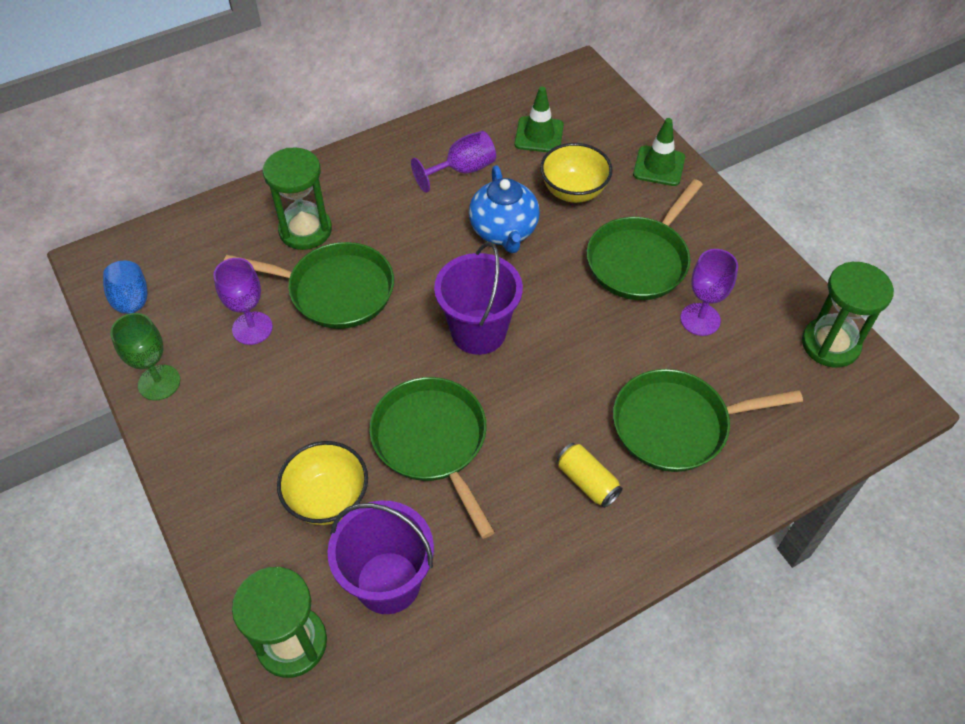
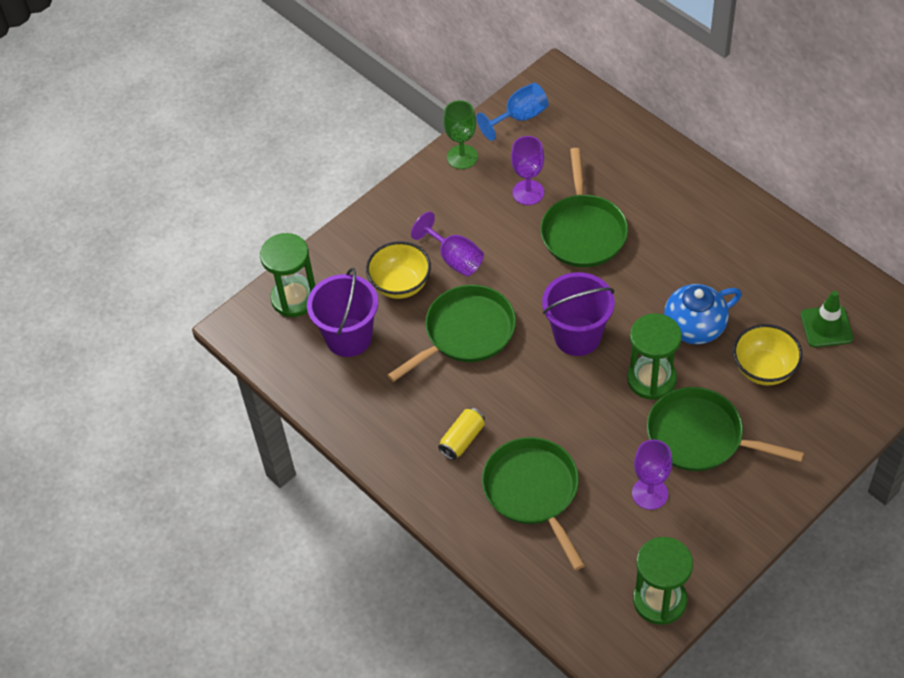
camera: 80 degrees right, 0 degrees up
green hourglass [263,147,332,250] -> green hourglass moved to [627,313,682,400]
purple goblet [411,131,496,193] -> purple goblet moved to [411,212,484,276]
green traffic cone [633,118,685,186] -> none

